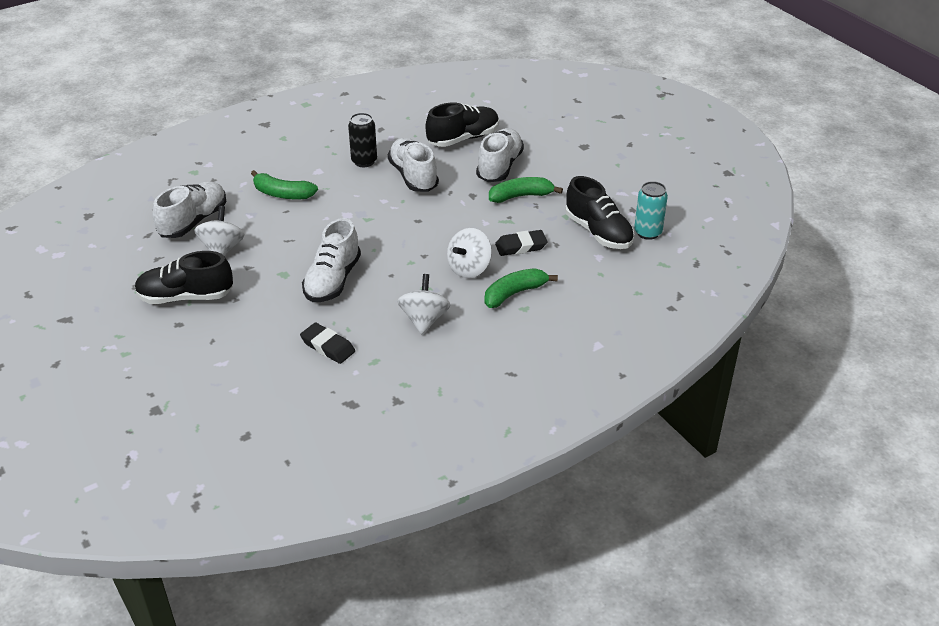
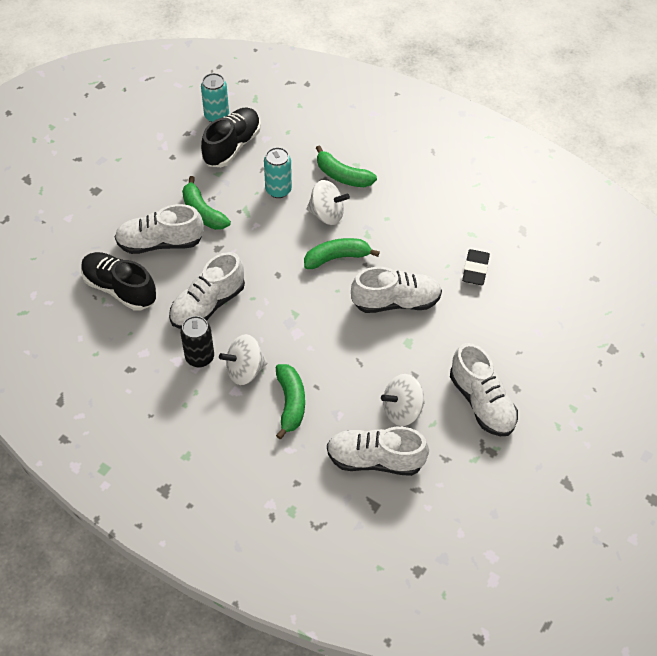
camera: 115 degrees left, 15 degrees up
black shoe [135,251,233,304] -> white shoe [450,343,518,436]
white spinning top [398,274,450,335] -> white spinning top moved to [219,334,267,385]
black eraser [495,230,547,256] -> turquoise can [264,147,292,198]
none -> green banana [304,238,380,269]

